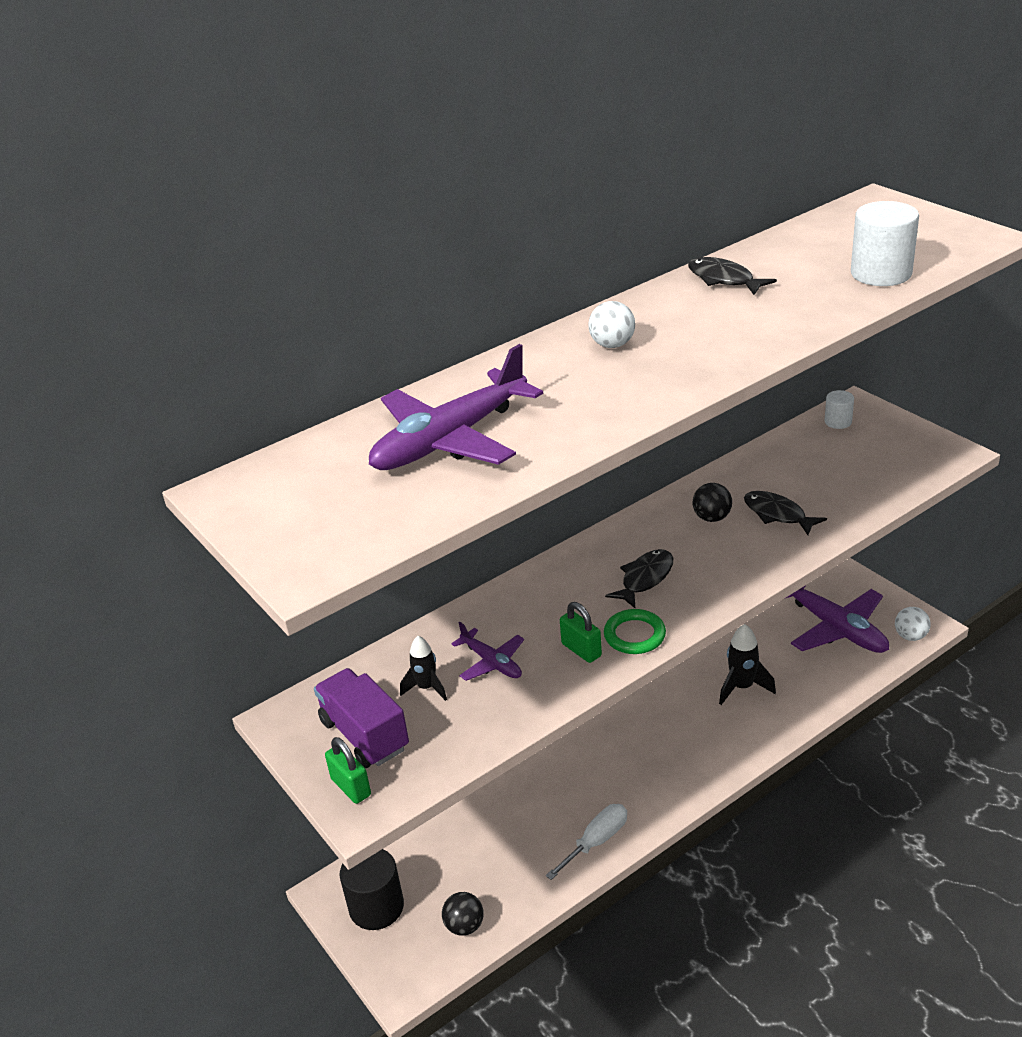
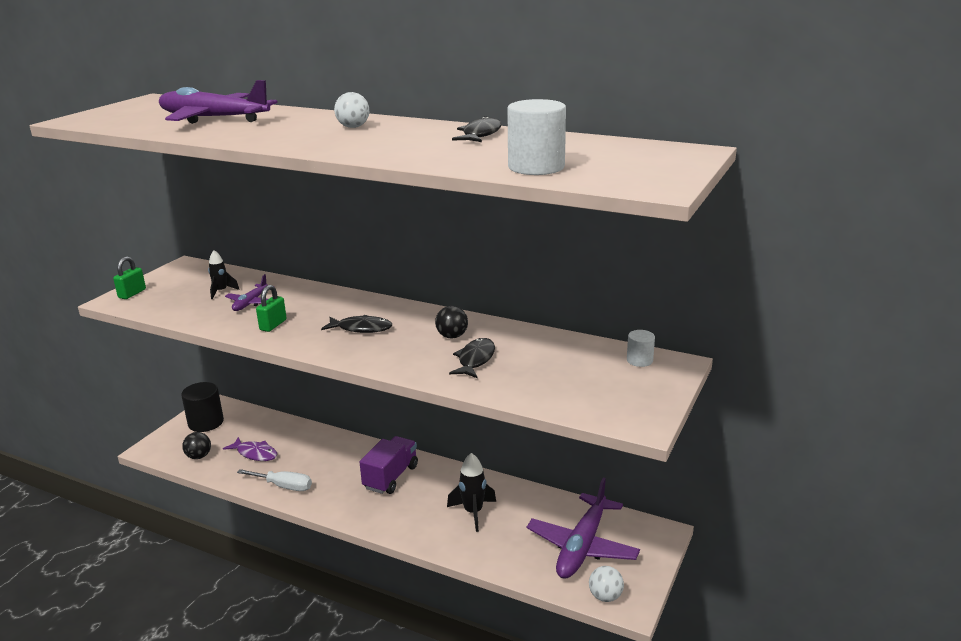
camera: 60 degrees right, 10 degrees down
purple truck [314,668,409,768] -> purple truck moved to [359,436,418,494]
green ring [604,609,666,654] -> none
none -> purple fish [223,437,277,461]

